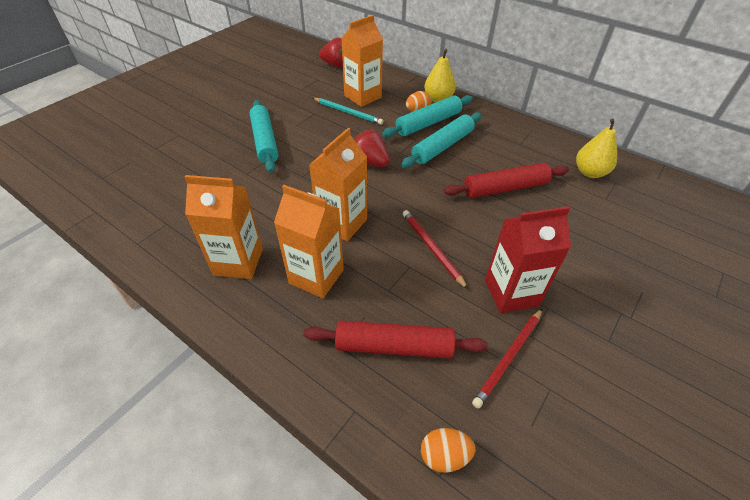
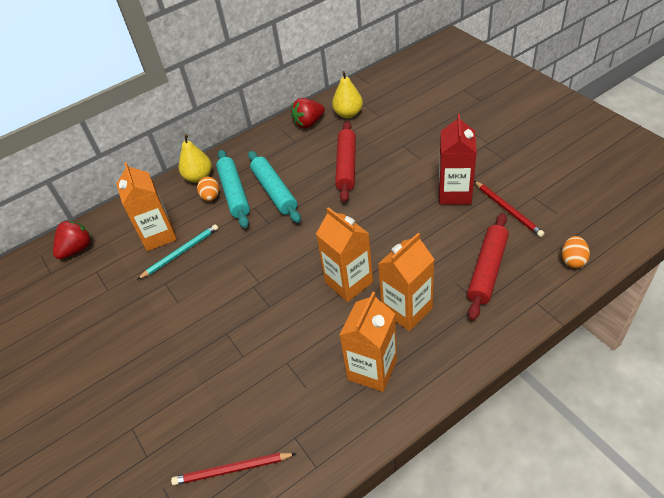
camera: 65 degrees left, 0 degrees up
turquoise rolling pin [250,100,278,173] -> none
red strawberry [354,130,390,167] -> red strawberry moved to [291,98,325,129]
red pencil [403,210,468,289] -> red pencil moved to [171,453,296,485]

